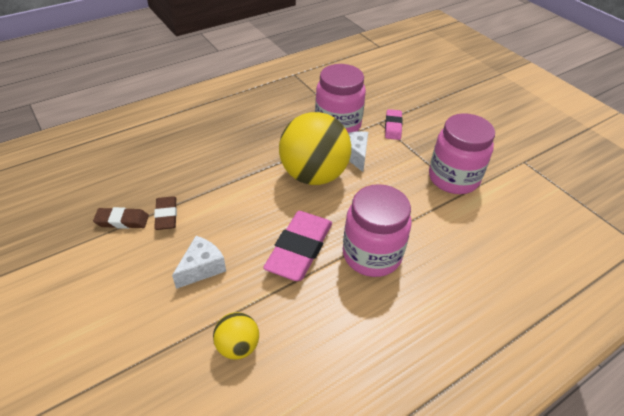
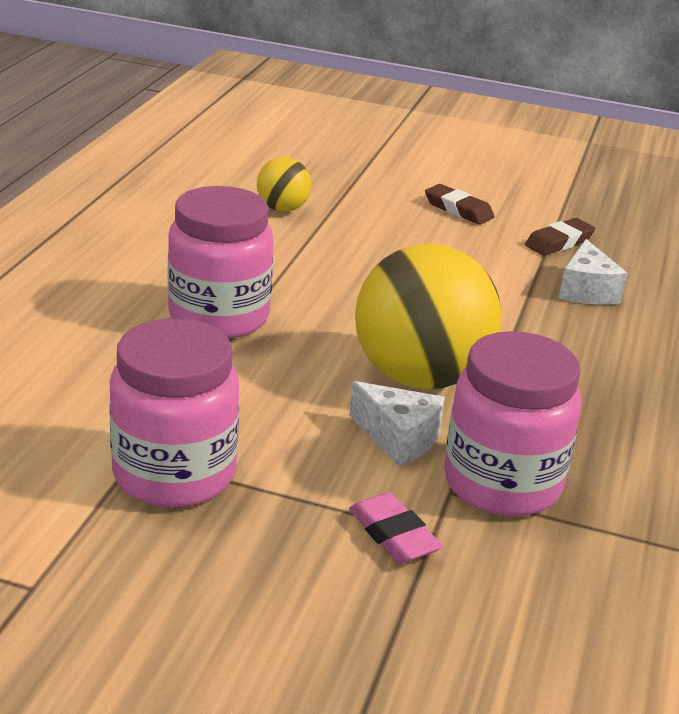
camera: 140 degrees right, 15 degrees down
brown eraser [154,196,177,230] -> brown eraser moved to [425,184,495,225]
white cheese [172,236,226,289] -> white cheese moved to [559,239,627,305]
pink eraser [263,211,332,281] -> none

